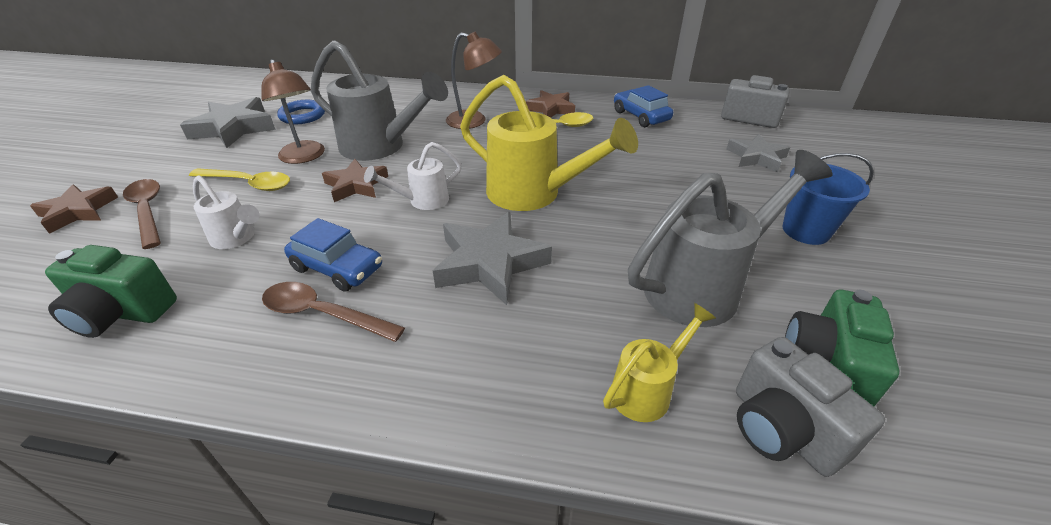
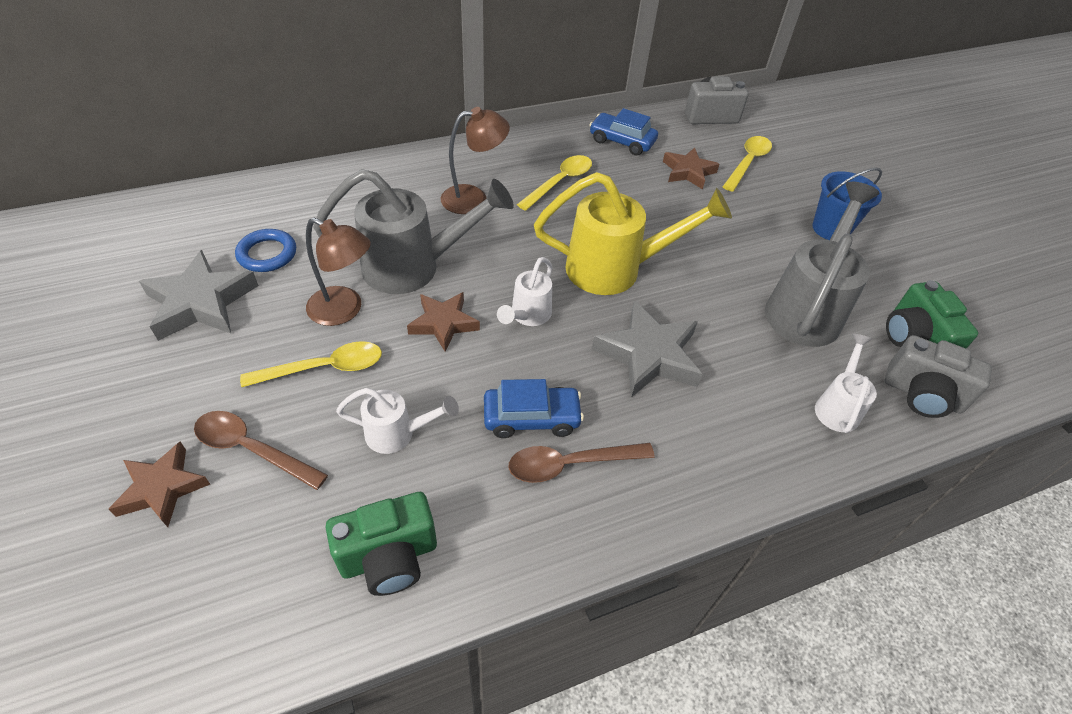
camera: 35 degrees left, 10 degrees up
brown star [526,90,575,118] -> brown star moved to [663,147,719,189]
yellow watering can [603,303,716,422] -> white watering can [815,334,877,433]
grey star [727,134,790,172] -> yellow spoon [722,136,772,192]

